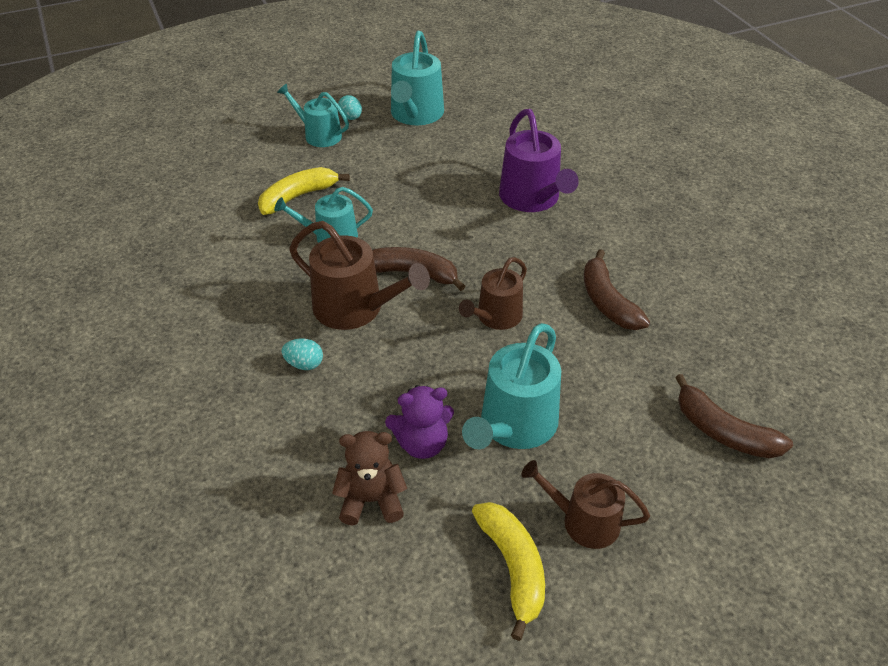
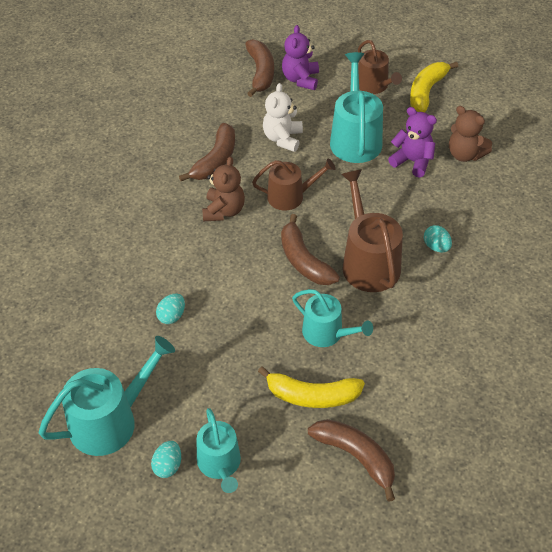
camera: 135 degrees left, 5 degrees up
turquoise watering can [462,323,561,449] -> turquoise watering can turned 75 degrees counterclockwise [330,52,383,163]
purple watering can [499,109,579,212] -> none
none -> turquoise egg [156,293,185,324]
none -> brown teddy bear [202,156,245,221]
none -> white teddy bear [263,83,303,152]
none -> purple teddy bear [282,25,319,90]
none -> brown banana [308,419,395,502]

